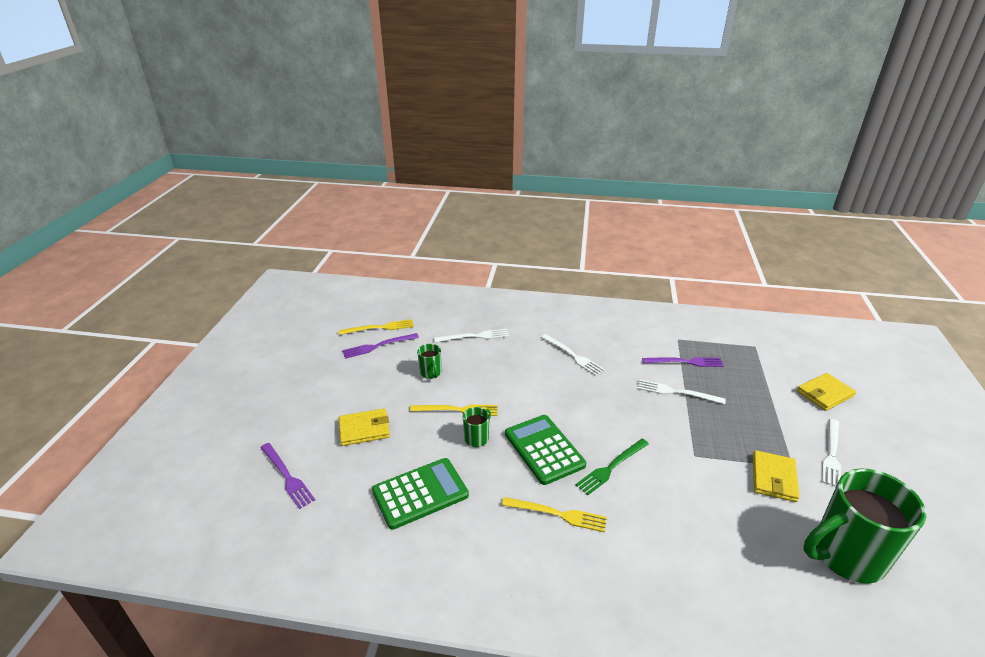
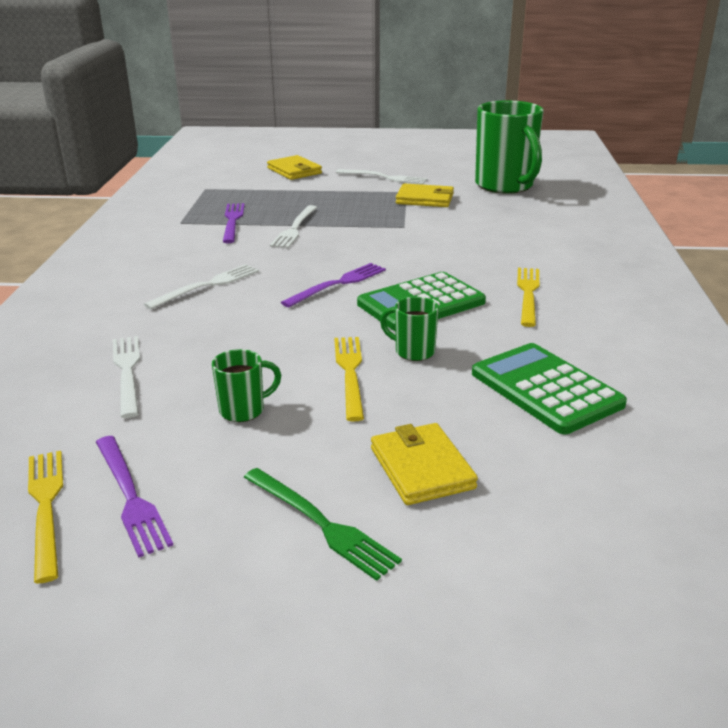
camera: 95 degrees left, 5 degrees down
purple fork [260,443,315,509] -> purple fork moved to [281,263,386,307]
green fork [576,439,649,495] -> green fork moved to [244,468,402,581]

